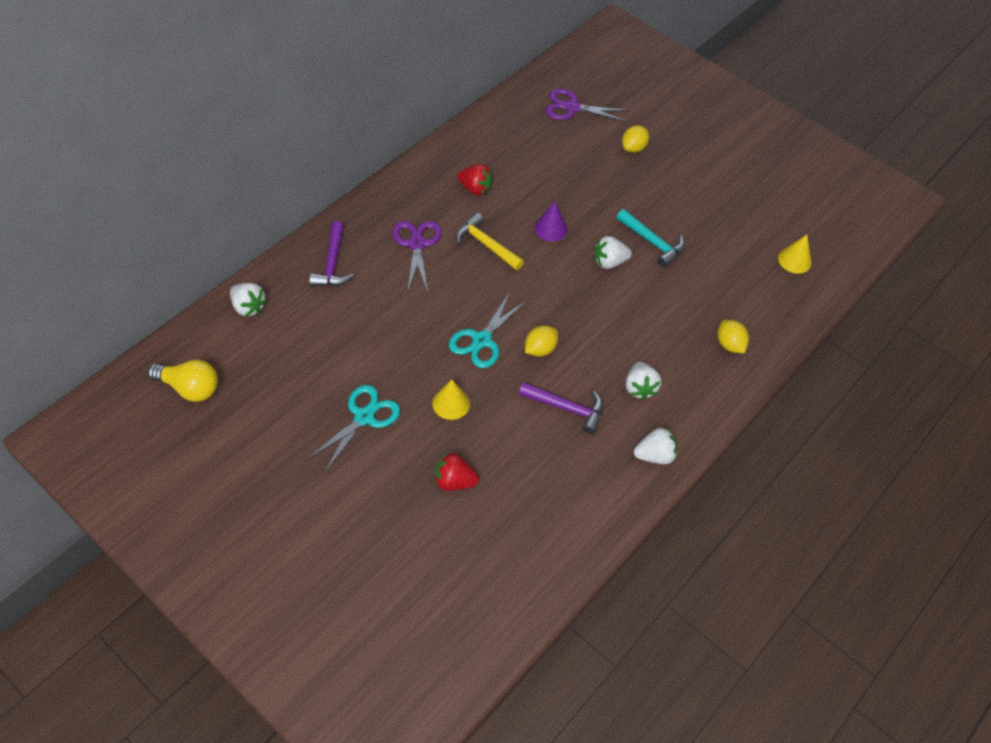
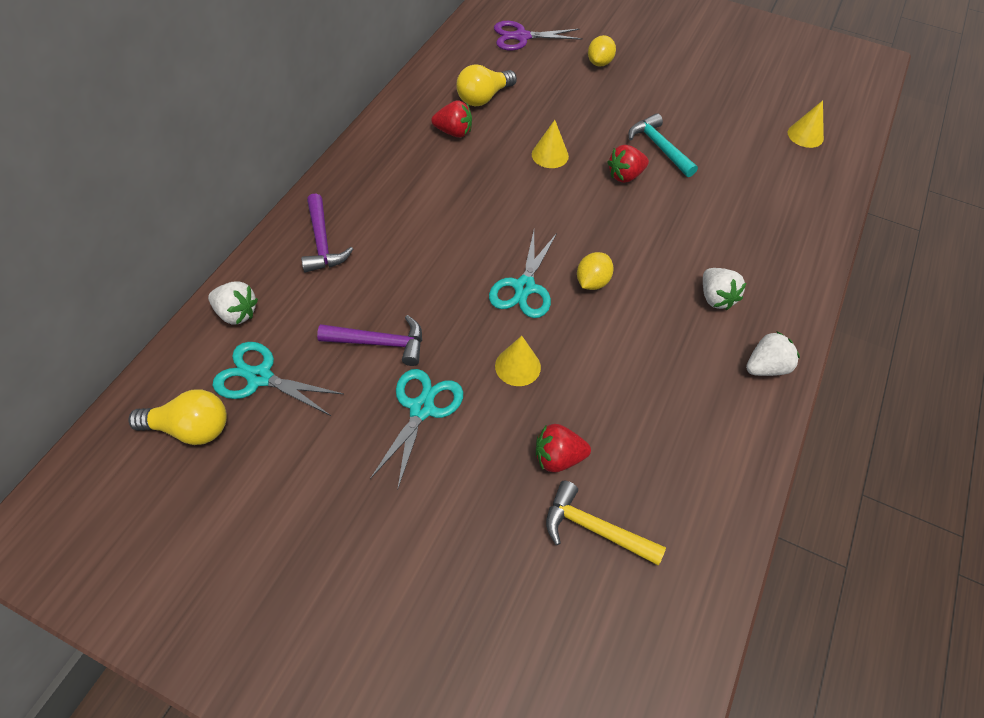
camera: 15 degrees left, 0 degrees up
purple scissors [392,221,441,292] -> none
yellow hammer [455,212,524,270] -> yellow hammer moved to [546,481,666,565]
purple hammer [519,382,603,434] -> purple hammer moved to [317,315,422,366]
purple cone [534,202,568,241] -> yellow cone [532,120,569,168]
white strawberry [594,236,632,269] -> red strawberry [607,145,649,183]
turquoise hammer [616,209,685,267] -> turquoise hammer turned 150 degrees counterclockwise [629,113,698,177]
yellow lemon [718,320,749,353] -> none
none -> turquoise scissors [212,342,344,416]
none -> yellow light bulb [456,64,517,106]

